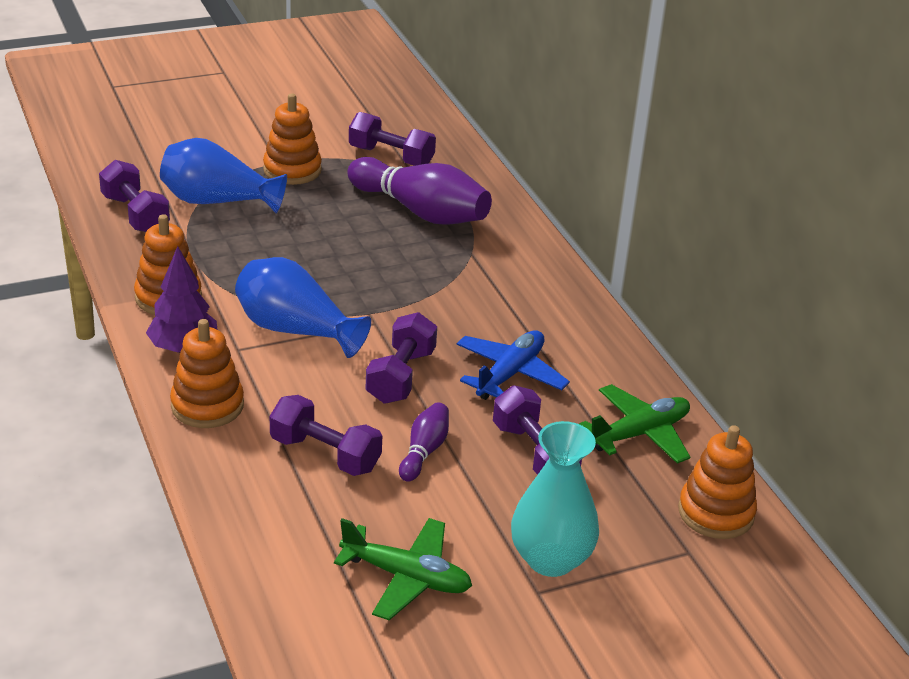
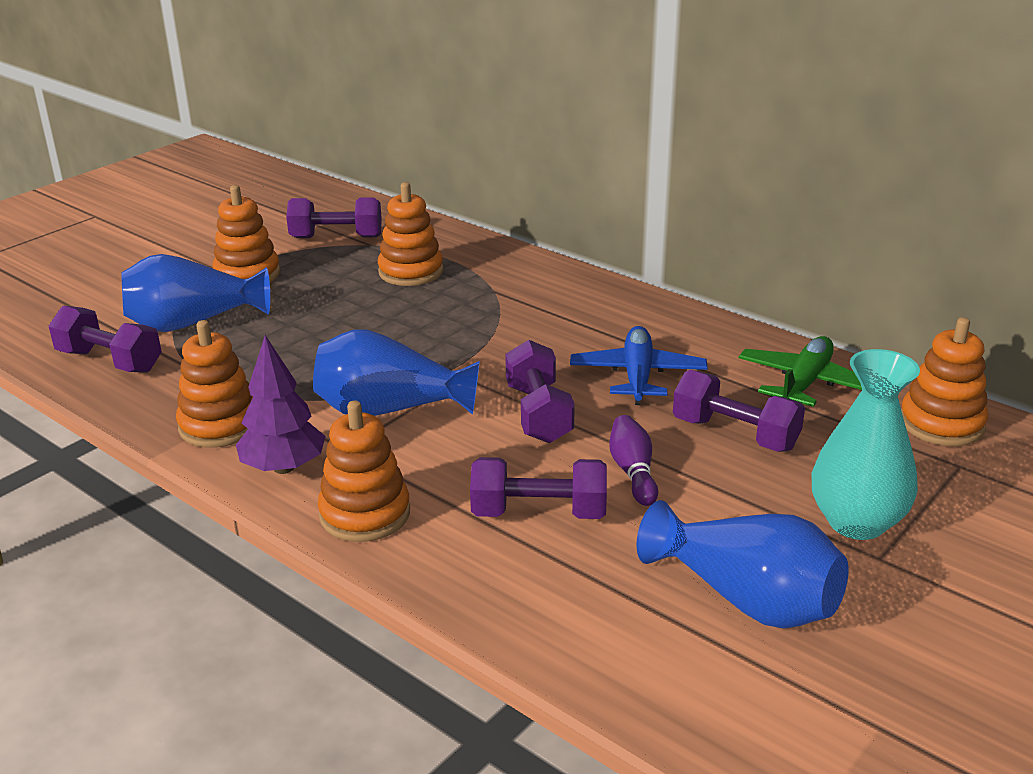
camera: 25 degrees left, 5 degrees down
green plane [334,518,472,620] -> blue vase [636,500,849,629]
purple bowling pin [347,157,492,225] -> orange stacking toy [378,182,443,286]

